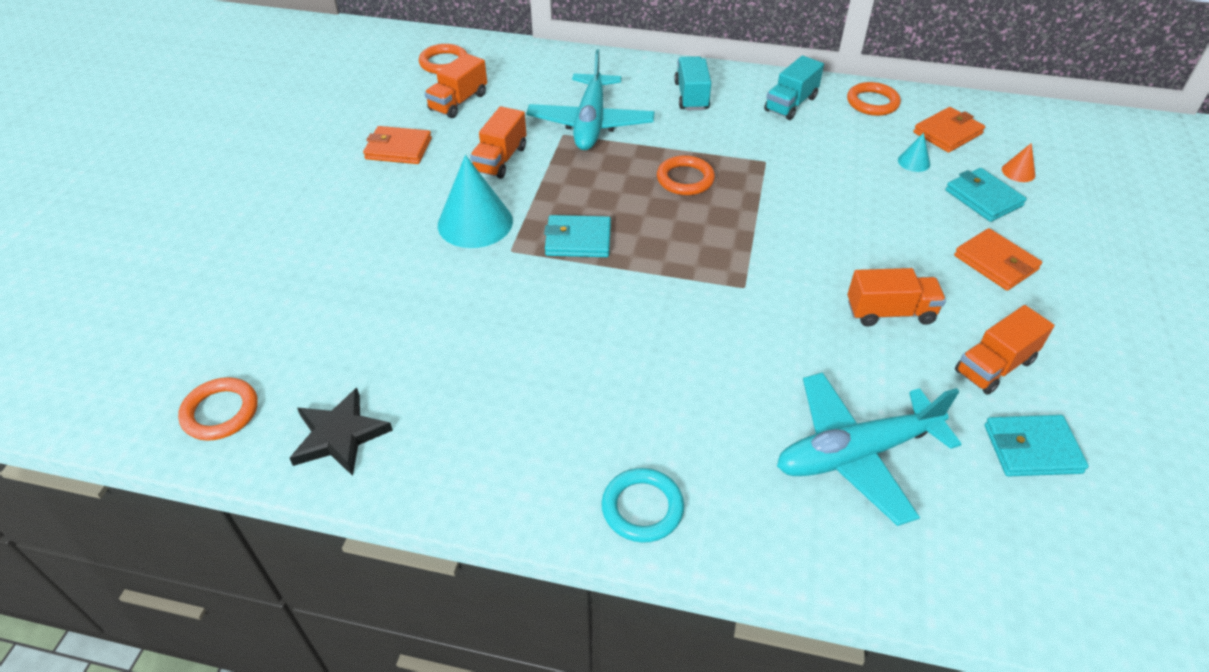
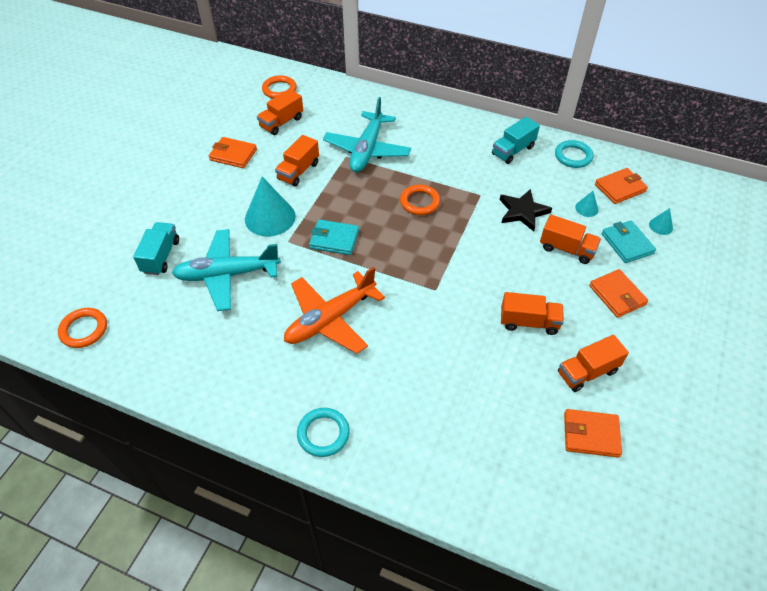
camera: 10 degrees right, 5 degrees up
black star [290,388,393,476] -> black star moved to [500,189,552,231]
turquoise truck [674,56,711,110] -> turquoise truck moved to [133,222,179,275]
turquoise plane [777,372,961,526] -> turquoise plane moved to [172,229,281,311]
orange ring [847,82,901,116] -> turquoise ring [555,140,594,168]
turquoise wallet [985,415,1089,476] -> orange wallet [564,409,622,458]
orange cone [1002,143,1035,182] -> turquoise cone [649,208,673,235]
none -> orange plane [284,267,385,354]
none -> orange truck [540,215,601,264]

